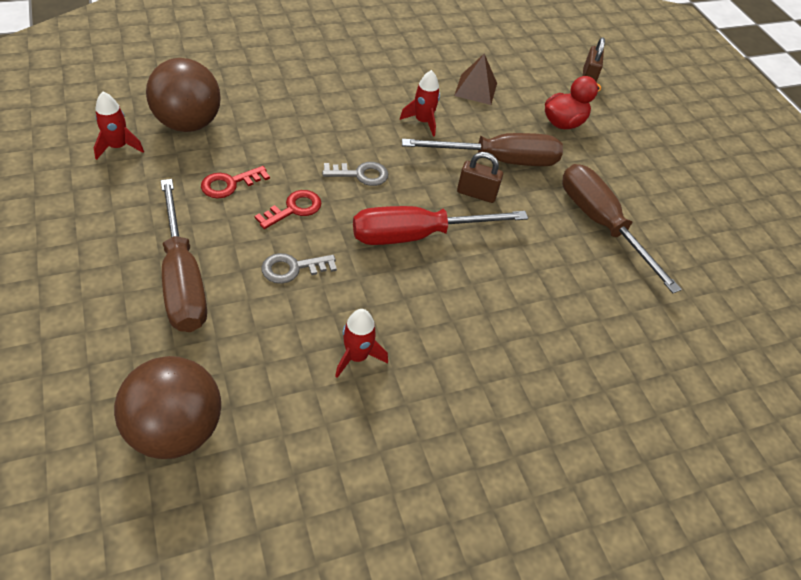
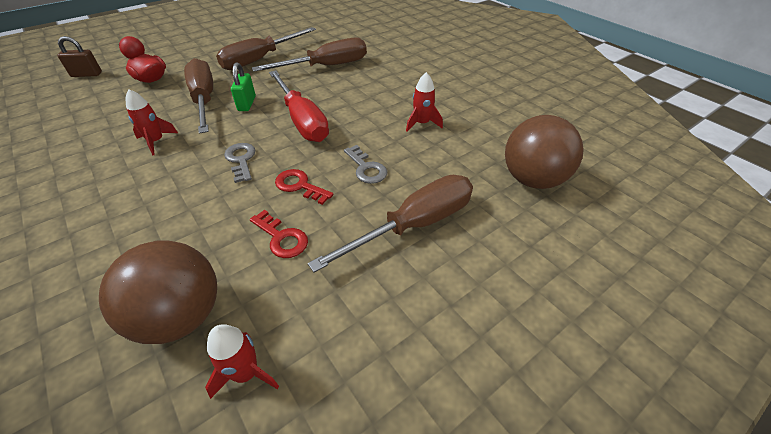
camera: 100 degrees left, 5 degrees down
brown pyramid [454,54,497,105] -> none
brown padlock [457,152,503,203] -> green padlock [231,62,256,111]
none -> brown screwdriver [252,37,367,72]

